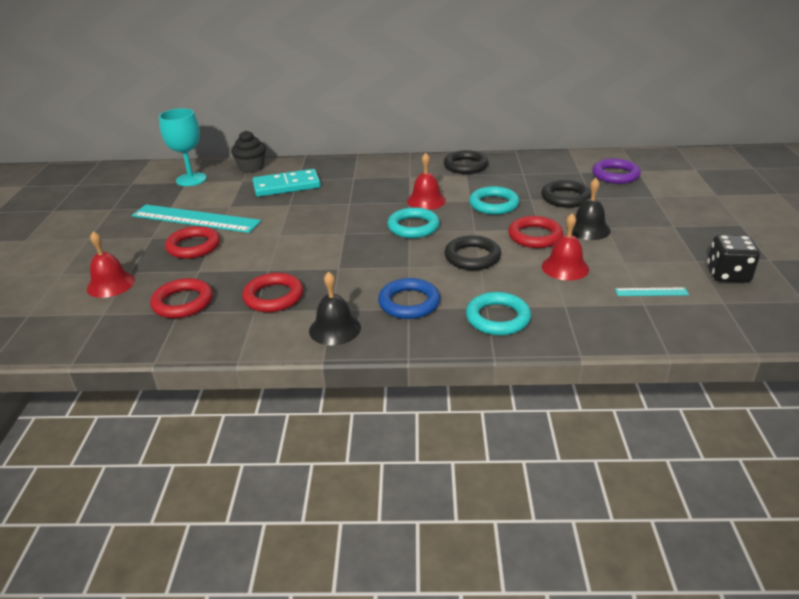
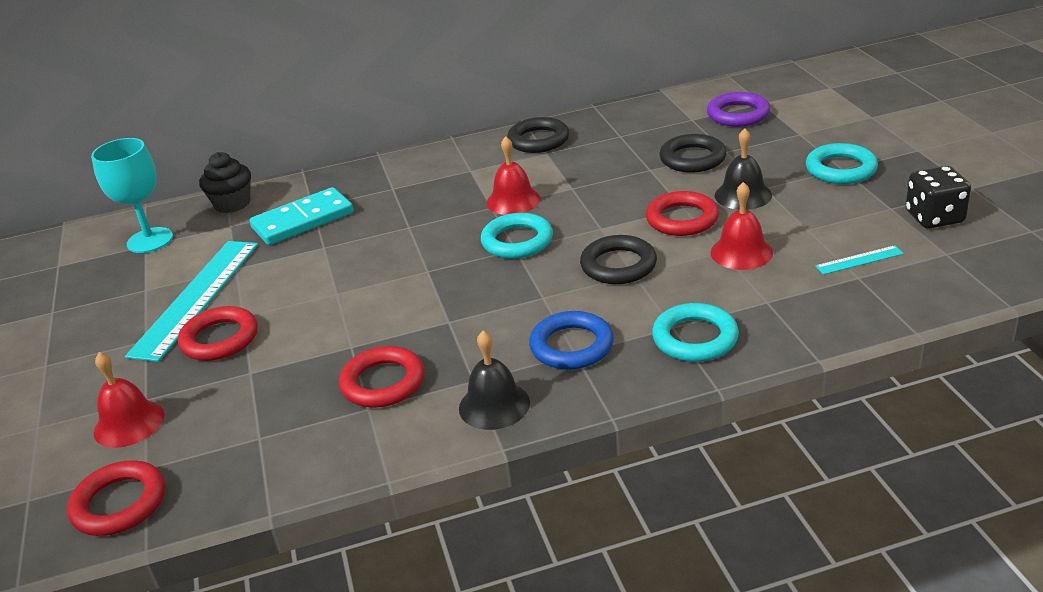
camera: 15 degrees left, 0 degrees up
turquoise ruler [132,205,261,233] -> turquoise ruler turned 75 degrees counterclockwise [125,241,258,362]
red ring [150,278,213,318] -> red ring moved to [67,460,165,536]
turquoise ring [469,186,519,215] -> turquoise ring moved to [806,143,878,184]

